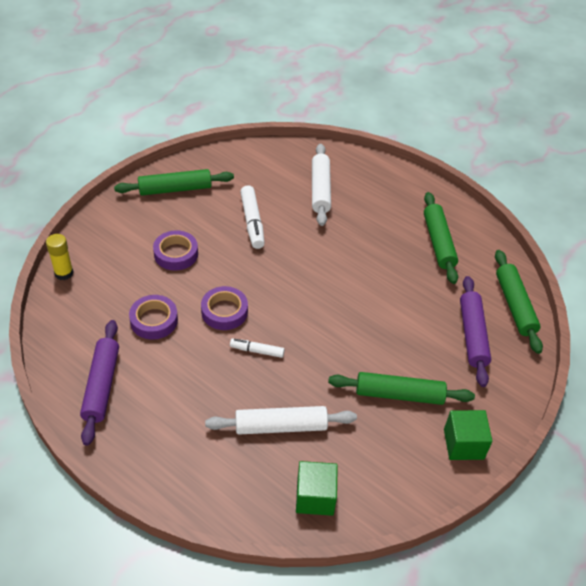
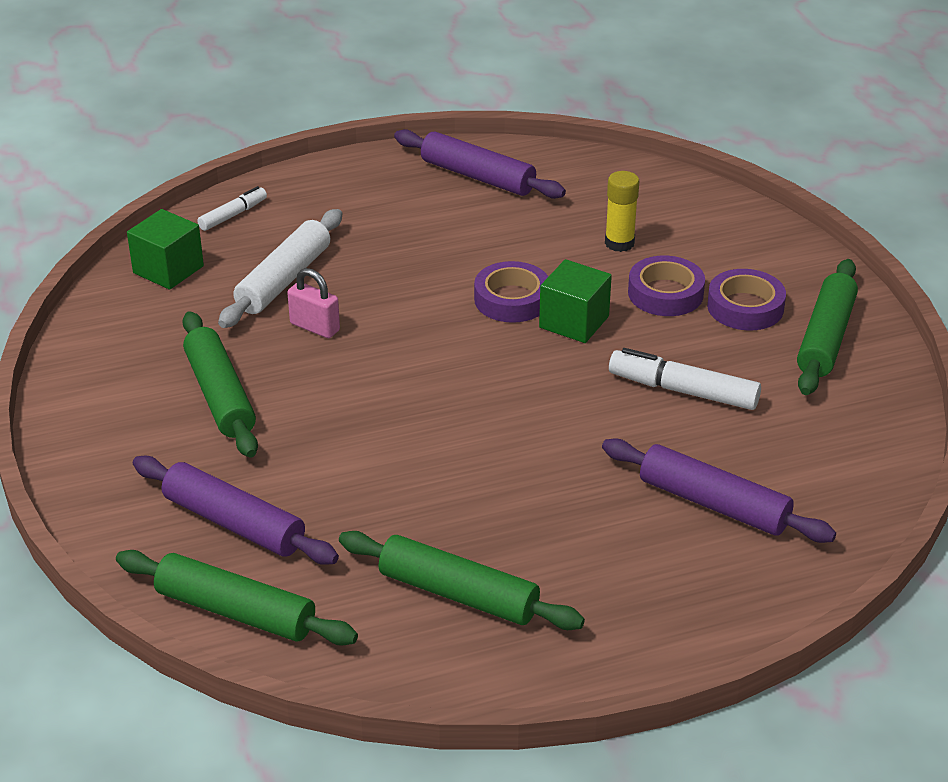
camera: 125 degrees right, 10 degrees down
yellow glue stick [46,234,74,280] -> yellow glue stick moved to [605,171,640,252]
purple tape [129,295,178,340] -> purple tape moved to [707,269,786,331]
white marker [230,339,285,358] -> white marker moved to [197,186,267,231]
white rolling pin [312,144,331,226] -> purple rolling pin [602,438,836,543]
green rolling pin [328,372,475,405] -> green rolling pin turned 60 degrees counterclockwise [182,311,258,458]
green cube [444,410,492,460] -> green cube moved to [539,259,612,343]
none -> pink padlock [287,268,340,338]

